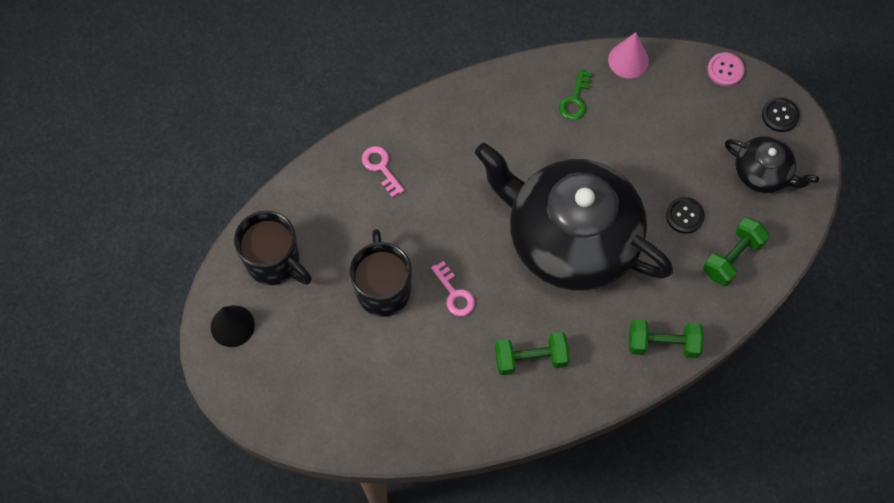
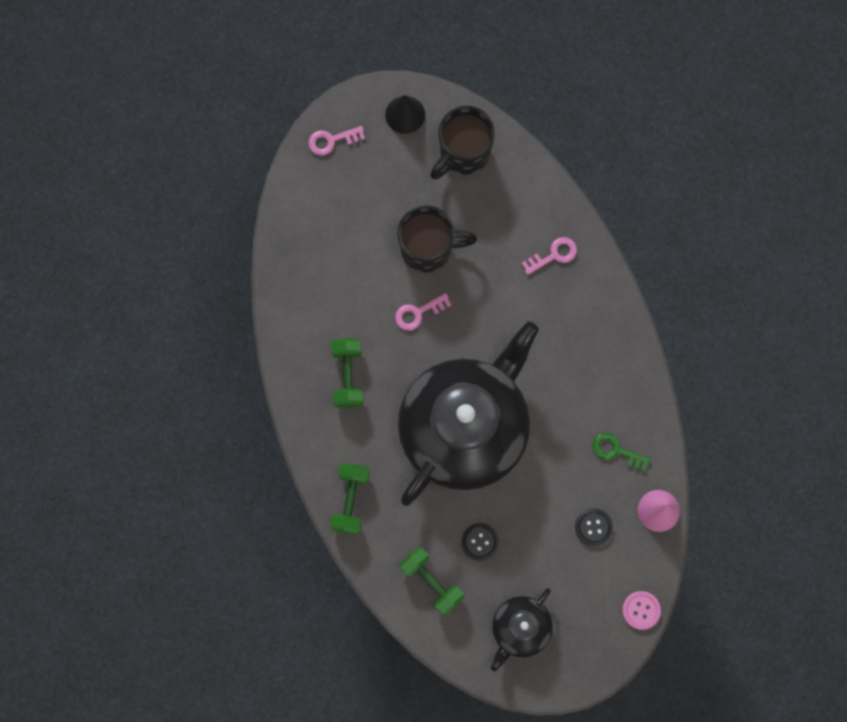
camera: 95 degrees right, 10 degrees up
black button [762,97,800,132] -> black button moved to [575,508,613,546]
none -> pink key [308,126,365,155]

